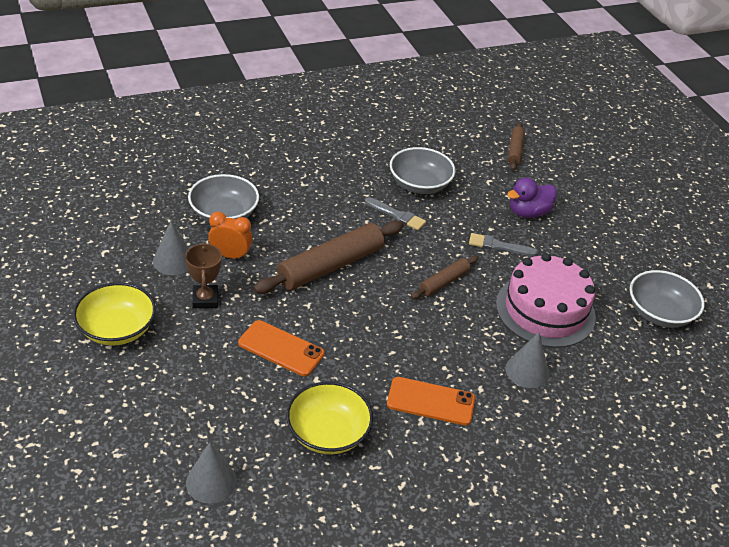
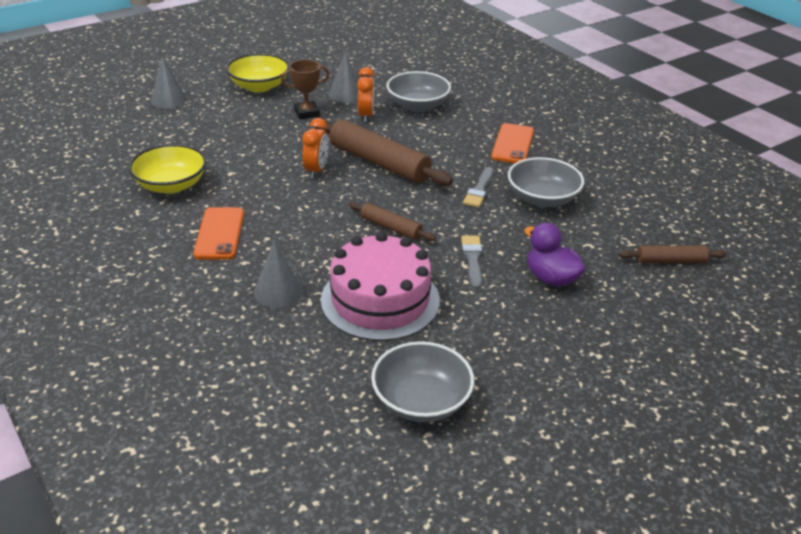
camera: 80 degrees right, 5 degrees down
grey cone [186,442,237,503] -> grey cone moved to [151,57,187,108]
orange phone [238,320,325,376] -> orange phone moved to [491,123,534,163]
none -> orange clock [302,118,329,178]

